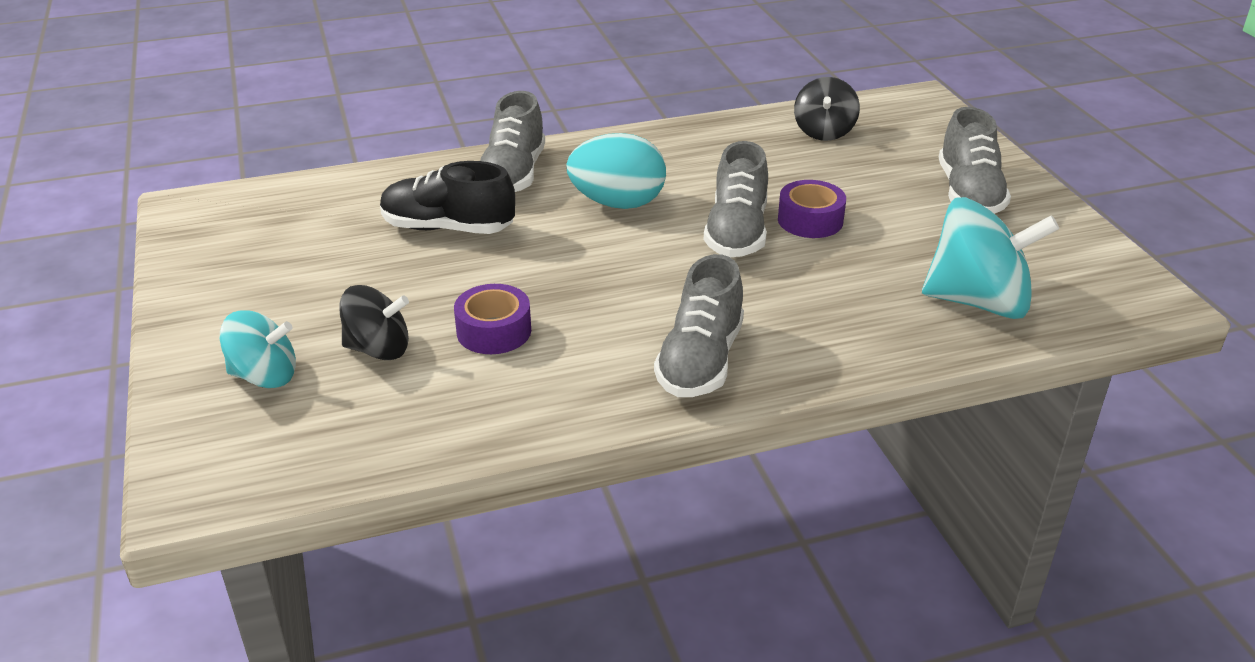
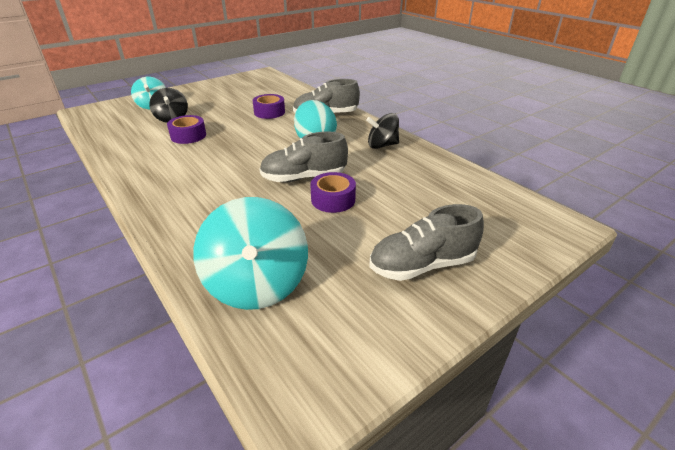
camera: 70 degrees right, 0 degrees up
black shoe [380,161,515,234] -> purple tape [253,94,285,119]
grey shoe [654,254,744,397] -> none
black spinning top [794,77,860,141] -> black spinning top moved to [366,113,399,149]

